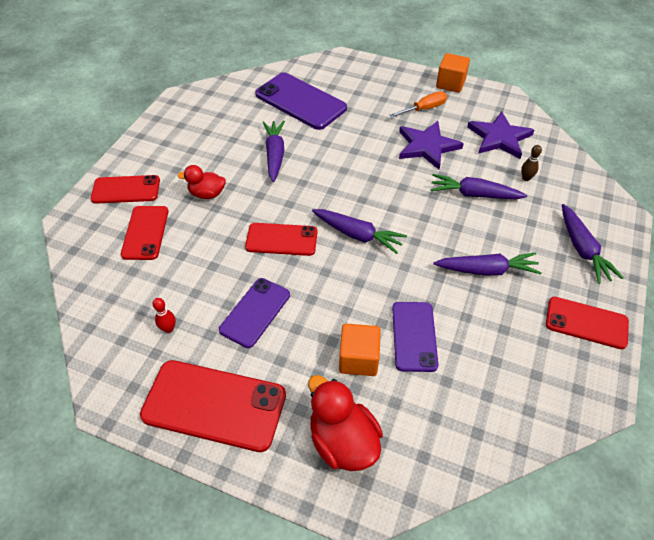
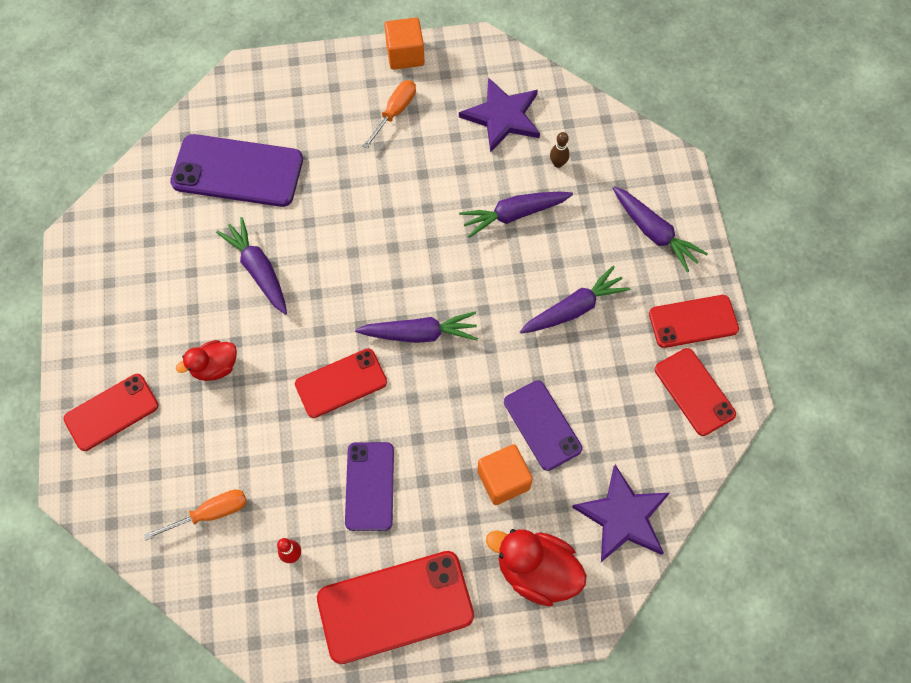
camera: 30 degrees left, 15 degrees up
red phone [121,206,169,260] -> red phone moved to [655,348,736,436]
purple star [399,121,464,170] -> purple star moved to [572,465,670,562]
none -> orange screwdriver [144,489,247,540]

